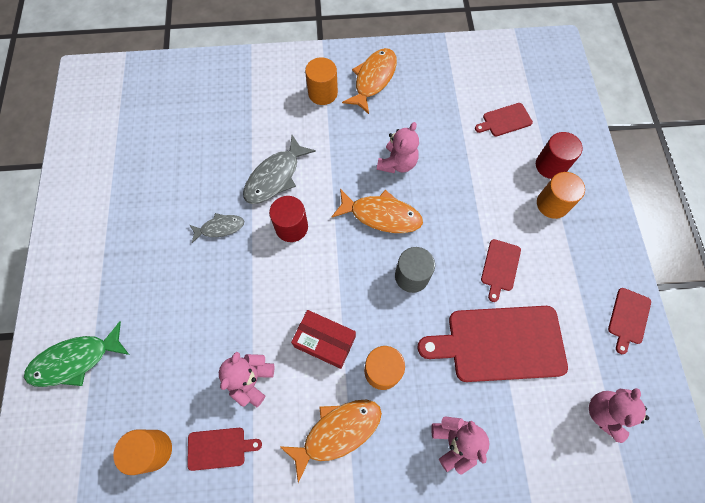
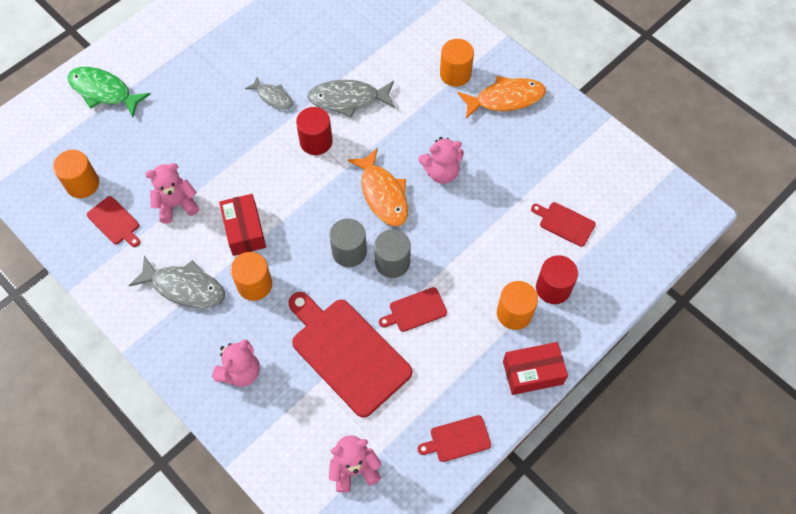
camera: 50 degrees right, 5 degrees down
orange fish [279,400,382,483] -> grey fish [129,256,225,308]
none -> grey cylinder [374,229,411,278]
none -> red box [503,342,568,395]

